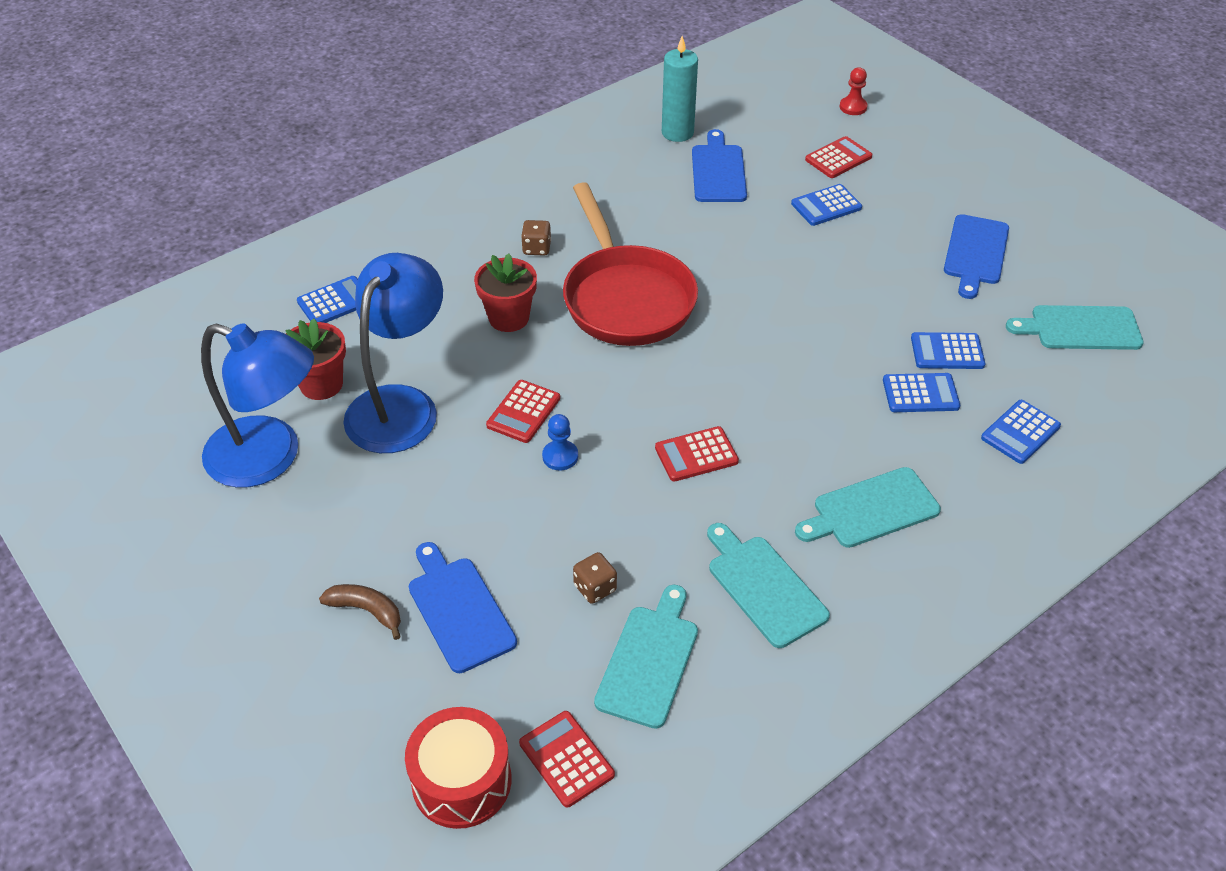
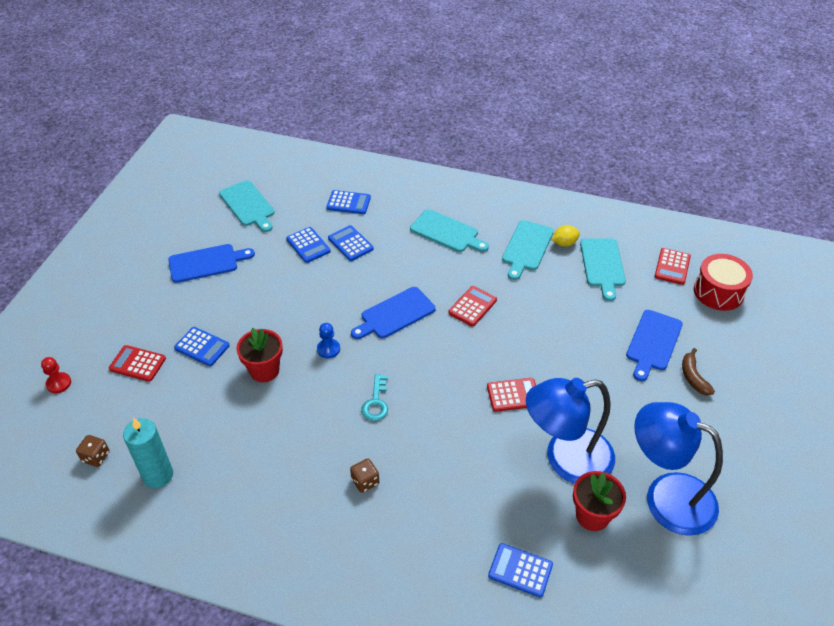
camera: 125 degrees left, 0 degrees up
blue lamp [201,323,314,488] -> blue lamp turned 45 degrees counterclockwise [634,402,723,536]
red flower pot [474,254,537,332] -> red flower pot moved to [236,328,283,382]
blue pawn [542,414,578,471] -> blue pawn moved to [317,323,340,359]
red pan [563,182,698,346] -> turquoise key [361,374,388,421]
brown dice [573,552,617,604] -> brown dice moved to [76,435,110,467]
turquoise cutting board [594,585,698,729] -> turquoise cutting board turned 75 degrees counterclockwise [580,238,626,301]
red calculator [655,426,739,482] -> red calculator turned 90 degrees counterclockwise [448,286,497,327]
blue cutting board [692,129,747,202] -> blue cutting board moved to [351,287,435,339]
none -> yellow lemon [552,225,580,247]

